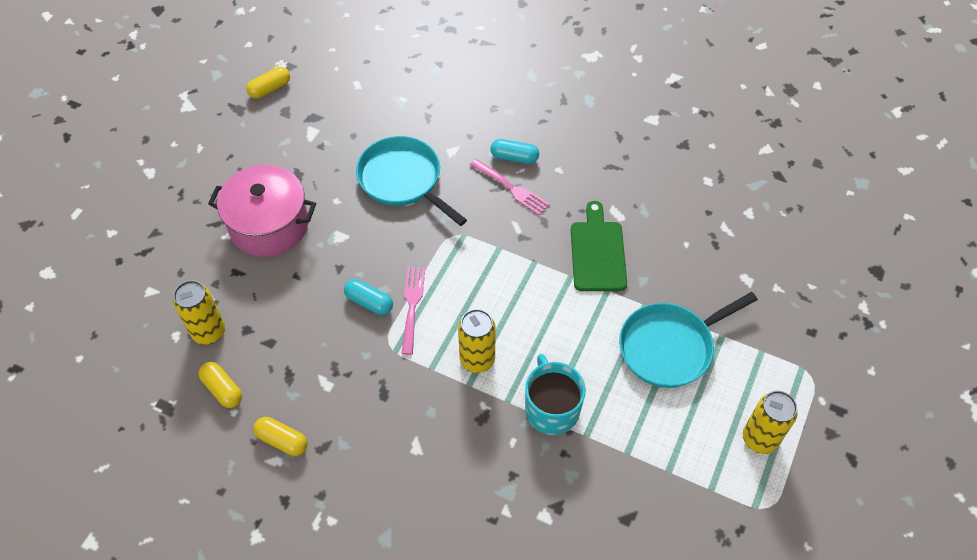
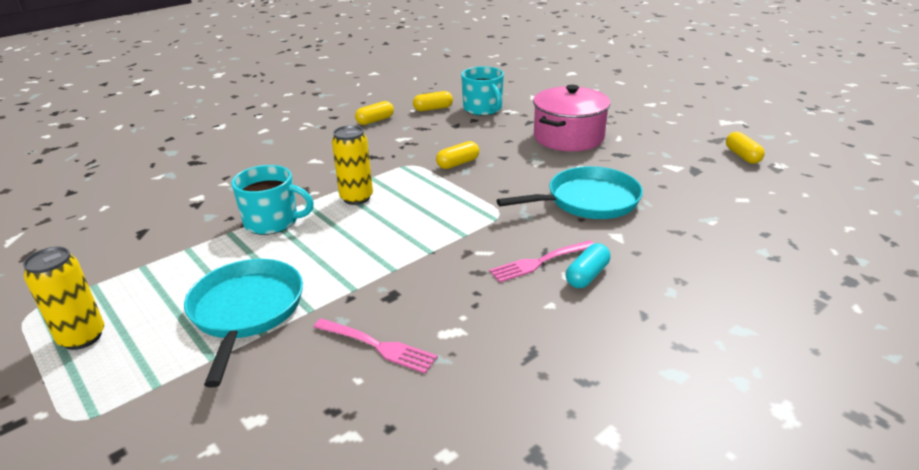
camera: 115 degrees right, 25 degrees down
yellow can [173,280,225,344] -> turquoise mug [461,66,504,116]
turquoise capsule [344,279,393,315] -> yellow capsule [436,141,479,169]
pink fork [401,267,425,355] -> pink fork moved to [314,318,438,374]
green cutting board [571,201,627,291] -> none

